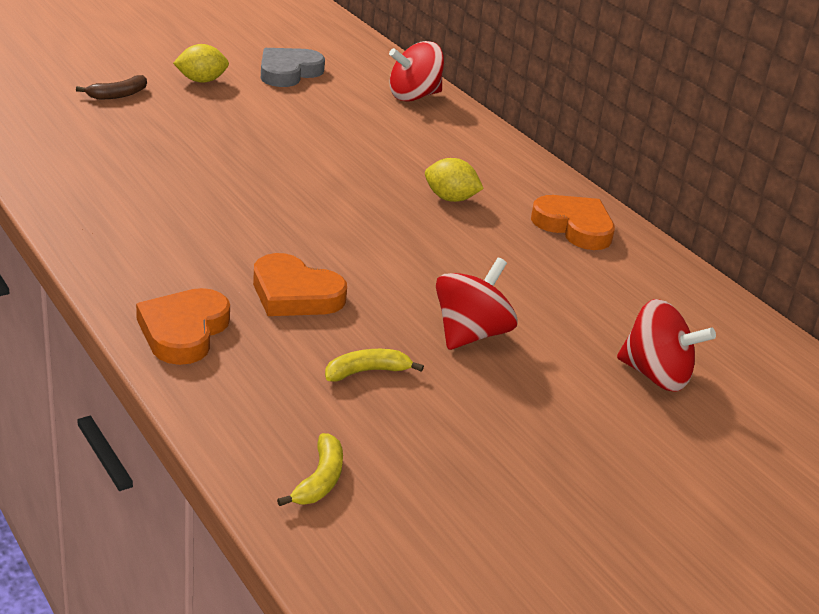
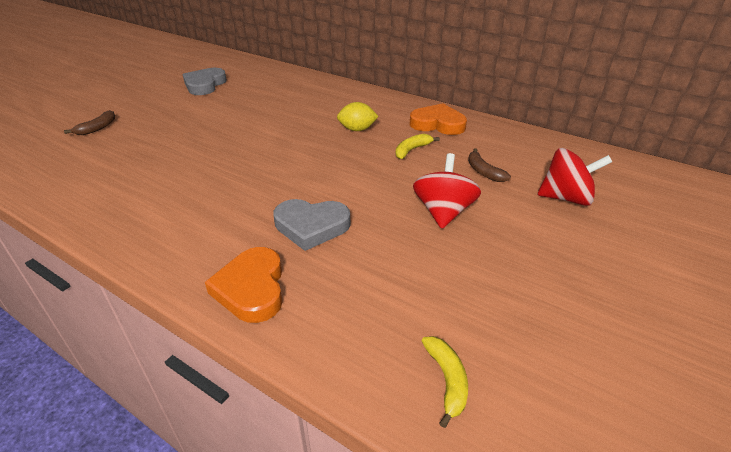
camera: 20 degrees left, 5 degrees up
yellow lemon [173,44,229,83] -> none
orange heart [253,253,347,316] -> grey heart [273,199,350,251]
yellow banana [325,349,424,382] -> yellow banana moved to [395,134,440,159]
red spinning top [389,41,444,102] -> none
none -> brown banana [468,148,511,182]

